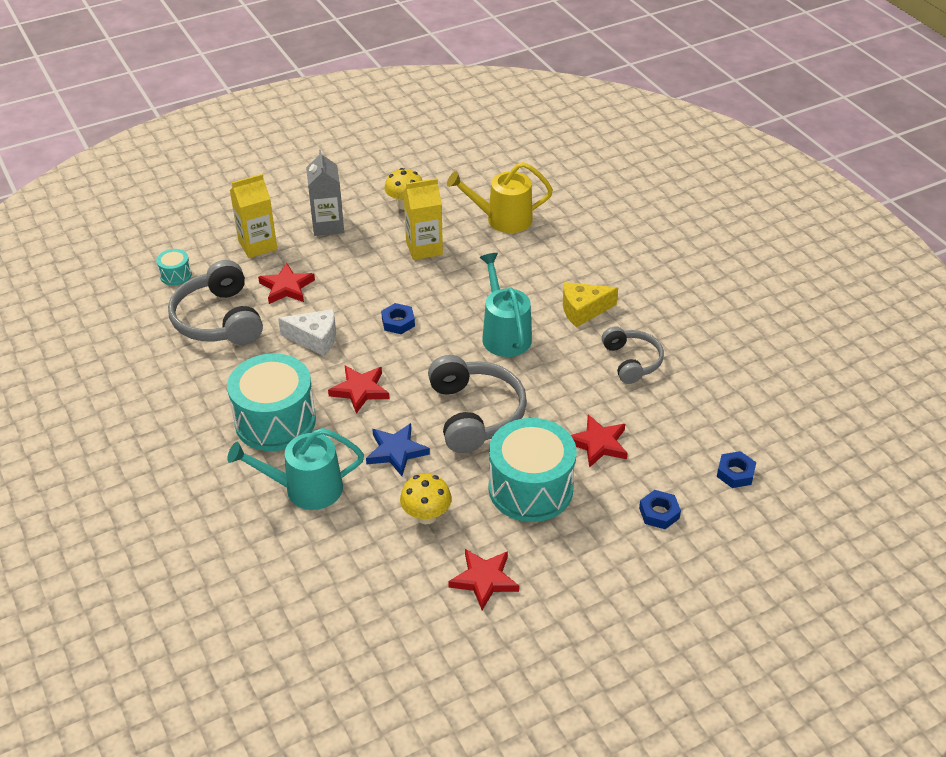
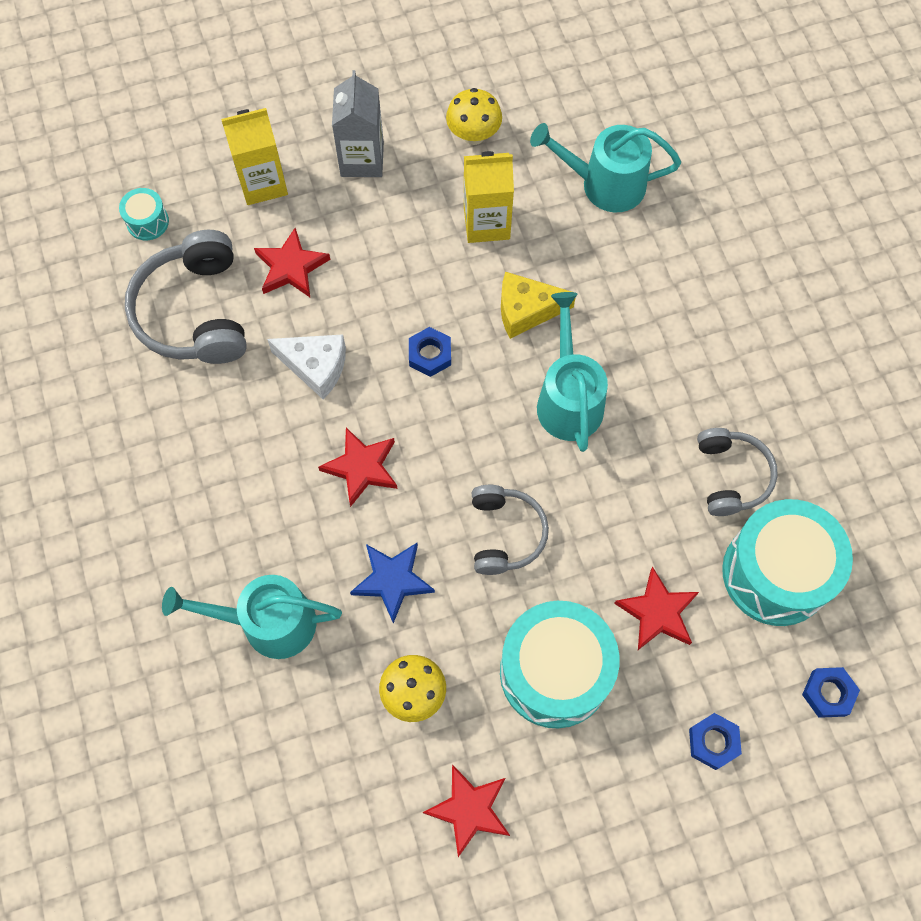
camera: 10 degrees right, 25 degrees up
turquoise drum [227,353,316,451] -> turquoise drum moved to [722,499,853,626]
grey headphones [428,355,527,453] -> grey headphones [472,485,549,575], size x0.63
yellow watering can [447,162,553,233] -> turquoise watering can [530,123,681,212]
yellow cheese [563,282,618,328] -> yellow cheese moved to [501,272,576,339]

